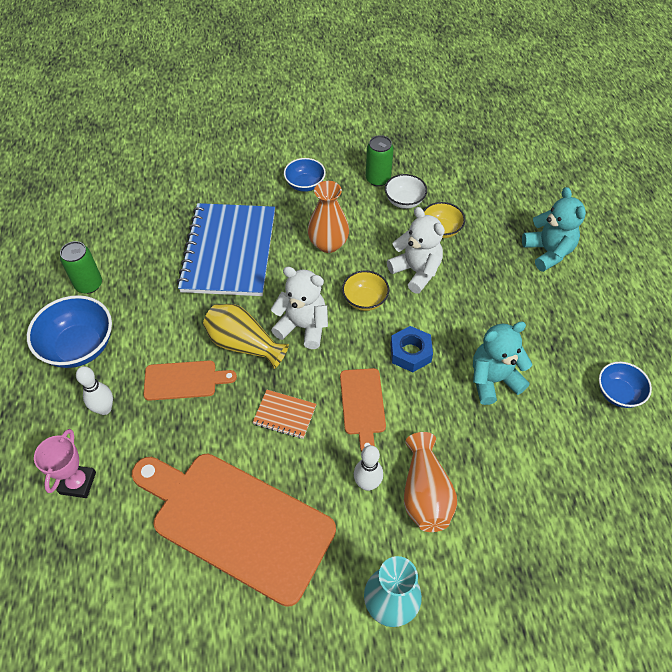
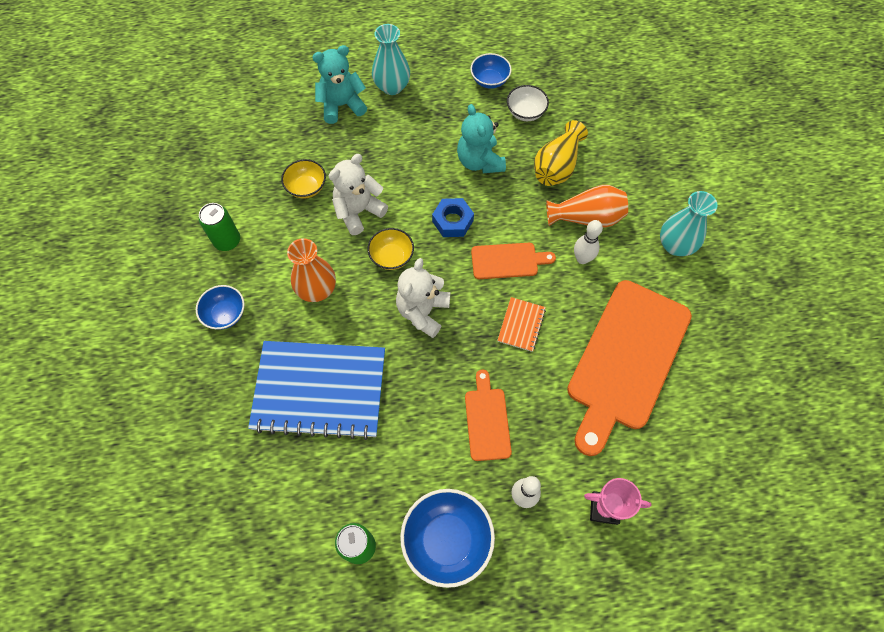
camera: 90 degrees left, 10 degrees up
yellow vase [203,304,289,369] -> yellow vase moved to [534,120,588,186]
white bowl [385,174,427,209] -> white bowl moved to [507,85,549,121]
none -> turquoise vase [372,24,410,95]

